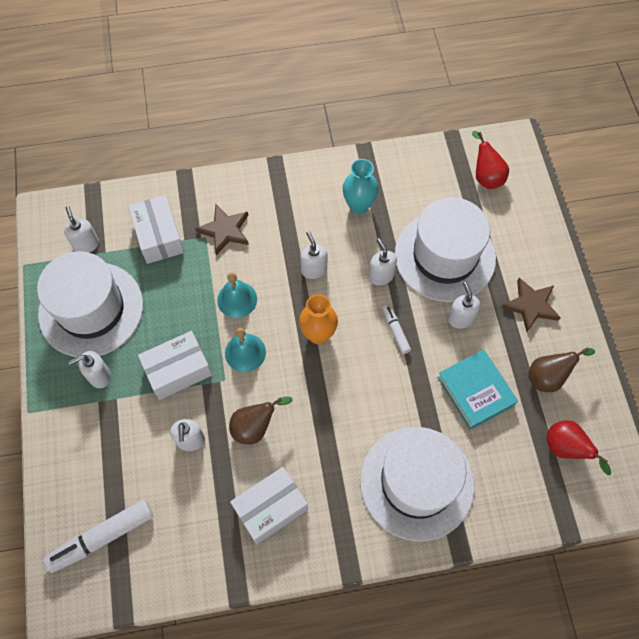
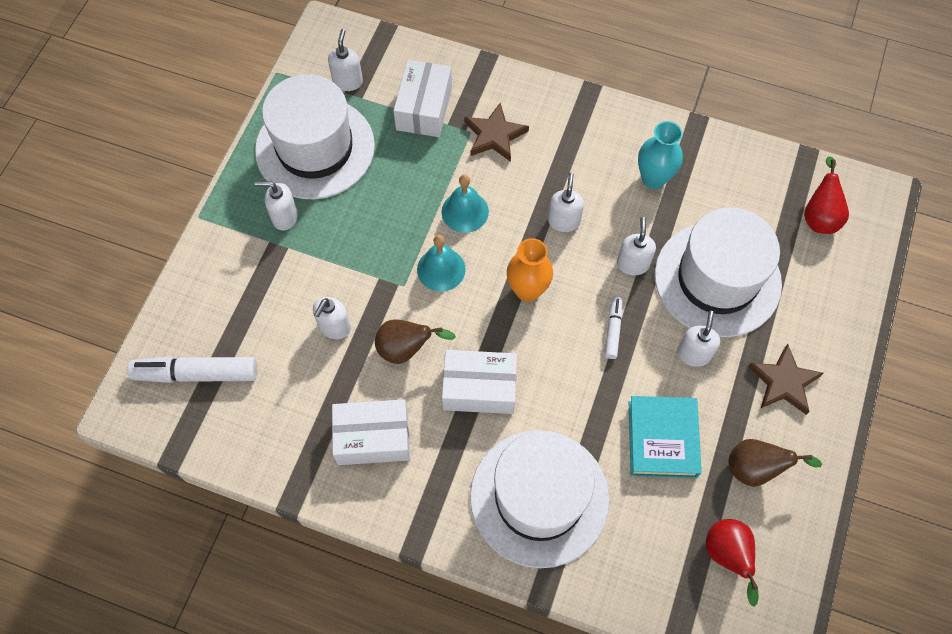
camera: 30 degrees right, 0 degrees up
white box [138,331,212,400] -> white box moved to [442,350,517,414]

